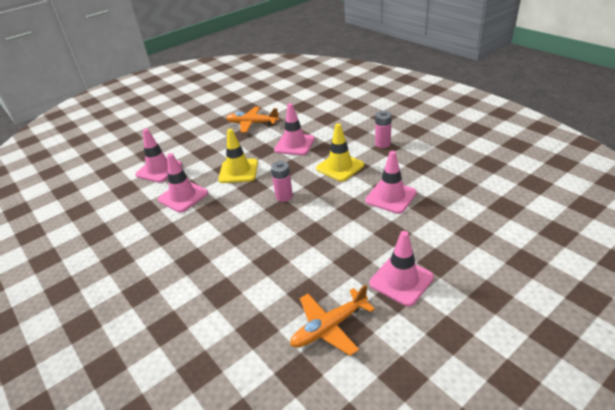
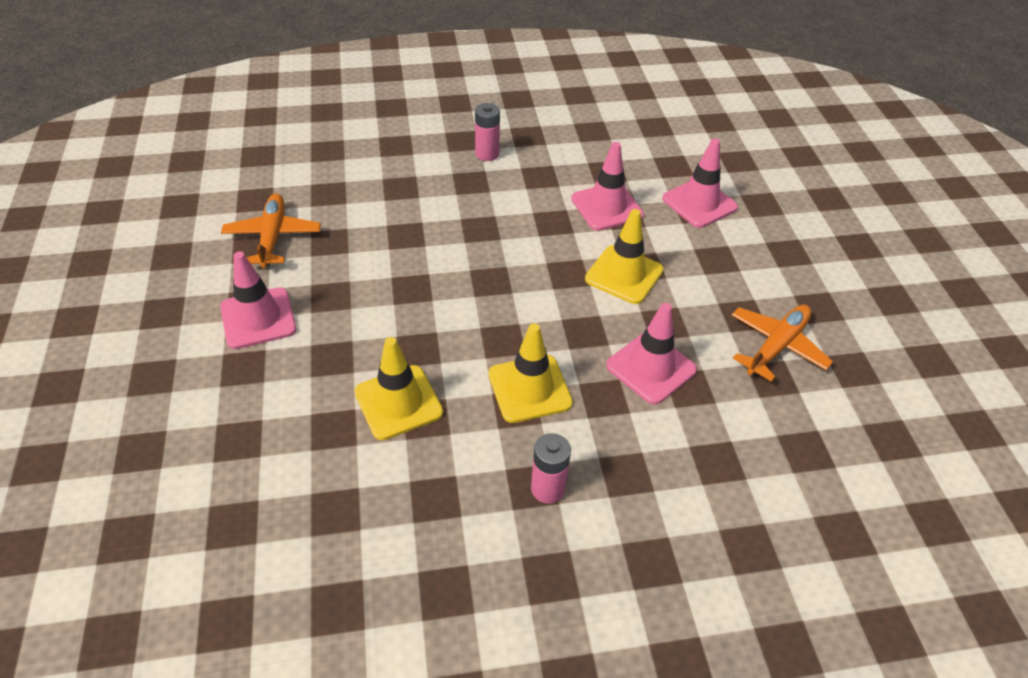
camera: 115 degrees right, 10 degrees up
pink battery [271,161,293,202] -> pink battery moved to [475,103,500,161]
pink traffic cone [365,151,417,214] -> yellow traffic cone [354,337,443,440]

